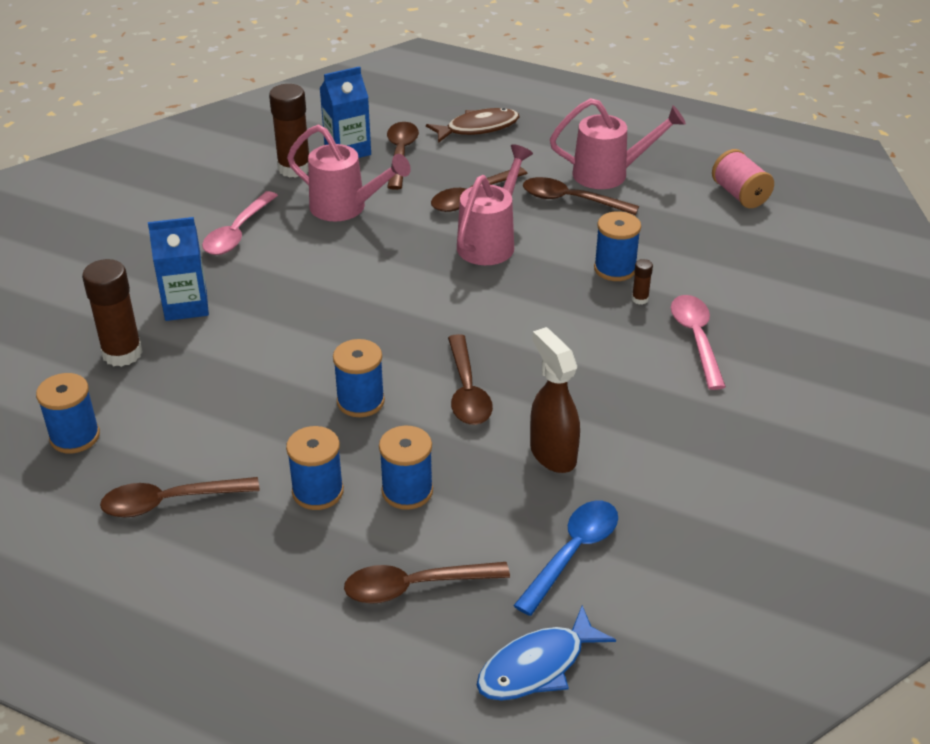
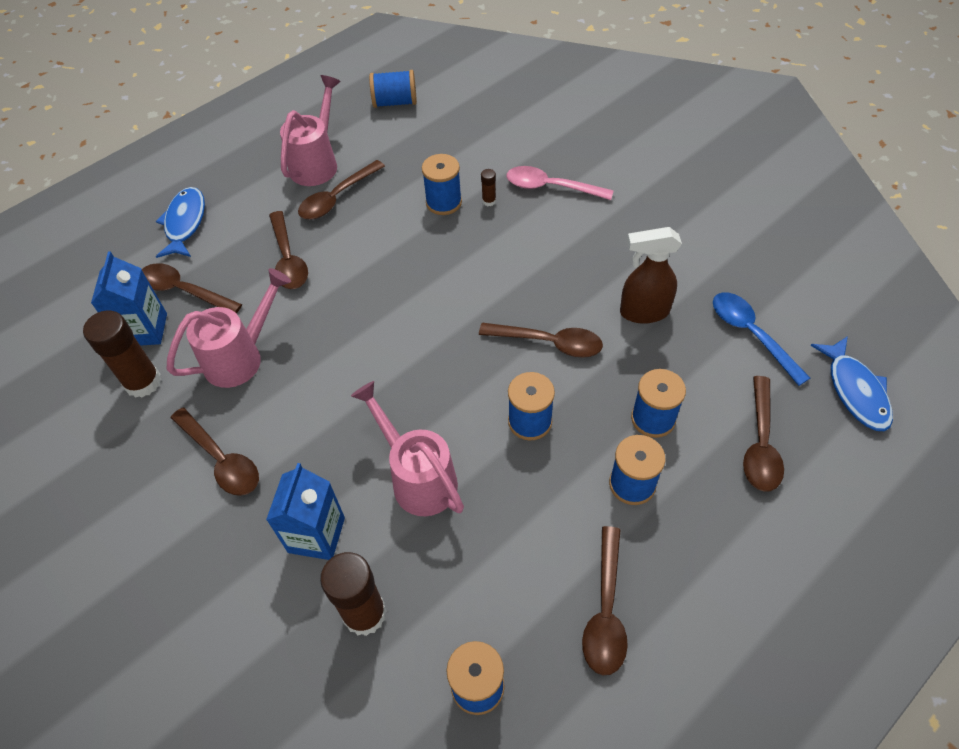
camera: 65 degrees left, 15 degrees up
pink spoon [202,191,278,255] -> brown spoon [170,408,259,496]
brown fish [426,108,519,143] -> blue fish [156,187,205,258]
pink watering can [457,144,533,265] -> pink watering can moved to [351,381,464,516]
pink spool [712,149,774,208] -> blue spool [369,70,417,108]

